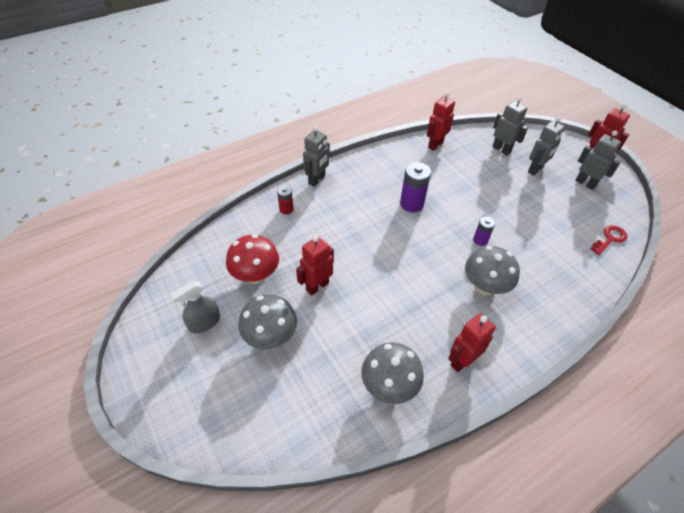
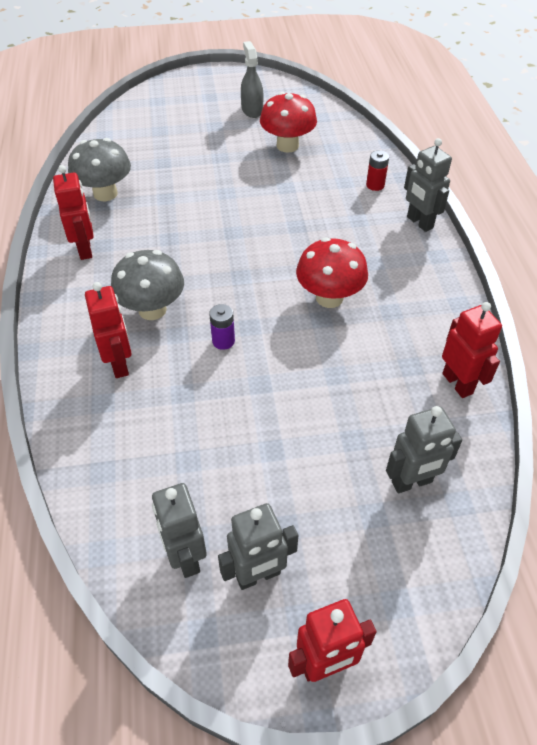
camera: 115 degrees right, 0 degrees up
grey mushroom [238,294,297,349] -> none
red robot [296,235,334,296] -> red robot moved to [85,282,132,378]
purple battery [400,162,431,212] -> red mushroom [296,237,368,308]
grey robot [528,117,565,176] -> grey robot moved to [152,483,207,578]
red key [591,225,627,255] -> none

